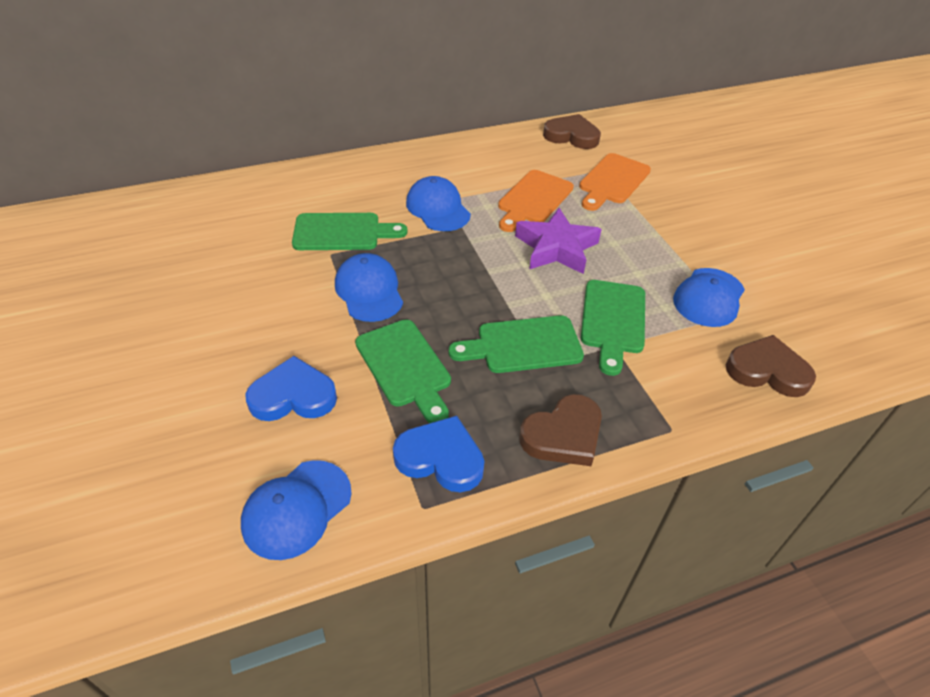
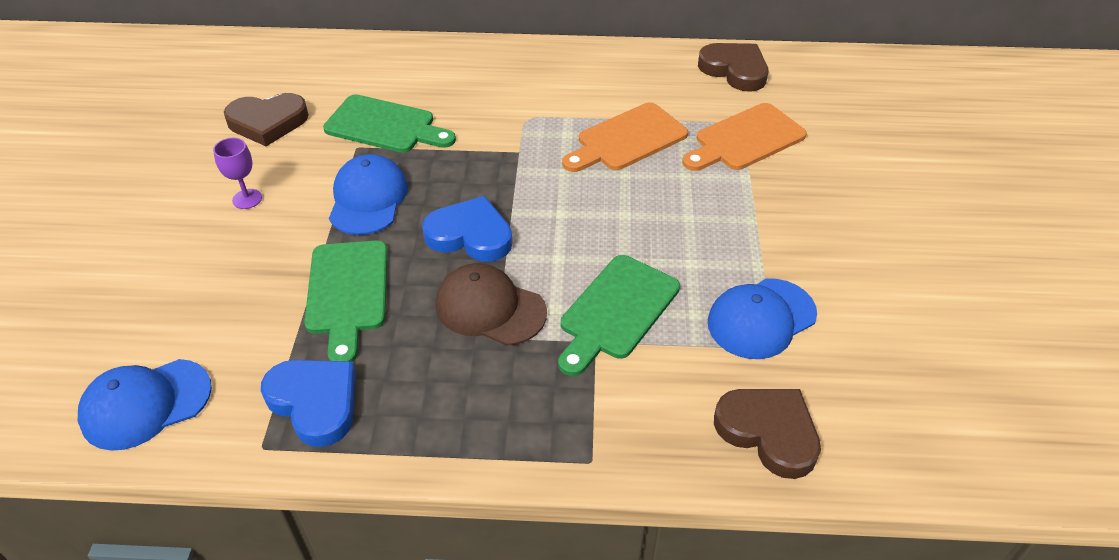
camera: 25 degrees right, 0 degrees up
blue heart [245,356,337,421] -> blue heart moved to [422,196,512,262]
blue cap [406,176,471,231] -> none
green cutting board [449,315,584,373] -> brown cap [436,263,547,346]
purple star [515,208,602,274] -> none
brown heart [519,394,602,466] -> brown heart moved to [224,93,309,146]
none -> purple goblet [213,138,262,209]

